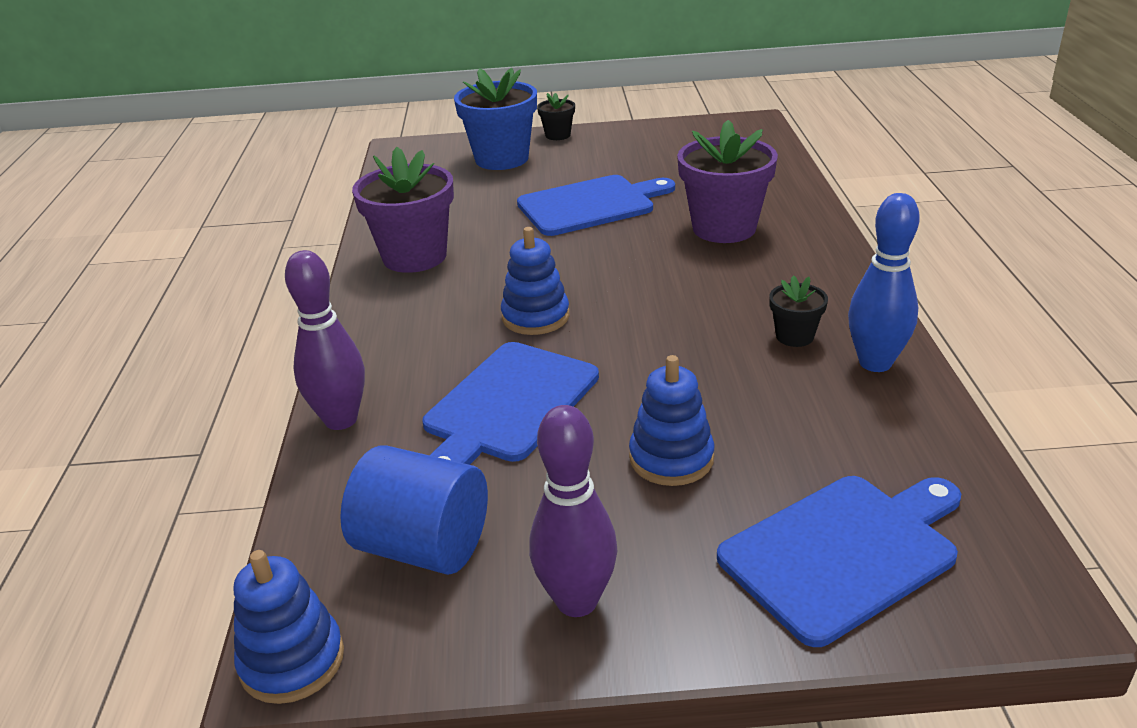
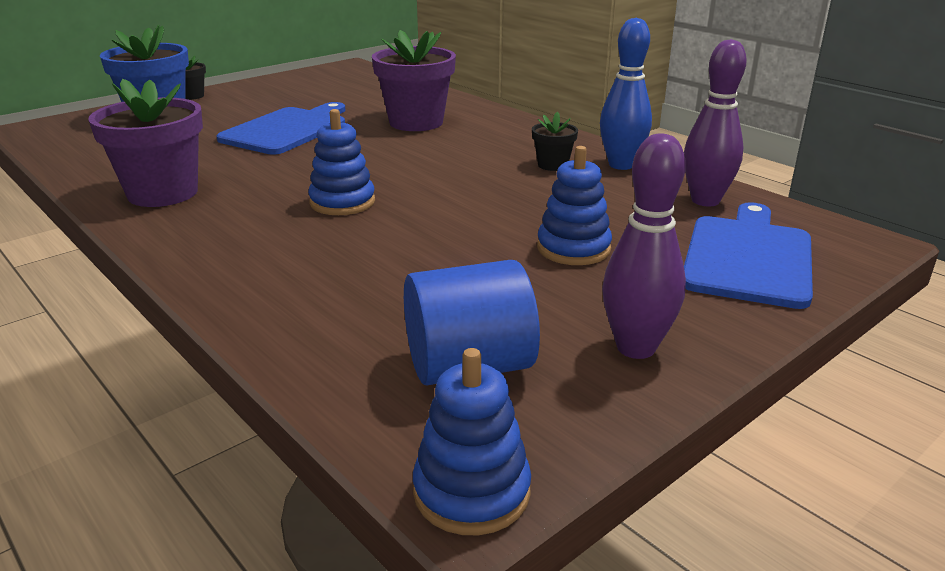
camera: 40 degrees left, 5 degrees down
purple bowling pin [285,250,365,430] -> purple bowling pin moved to [684,39,747,206]
blue cutting board [422,342,599,465] -> none

